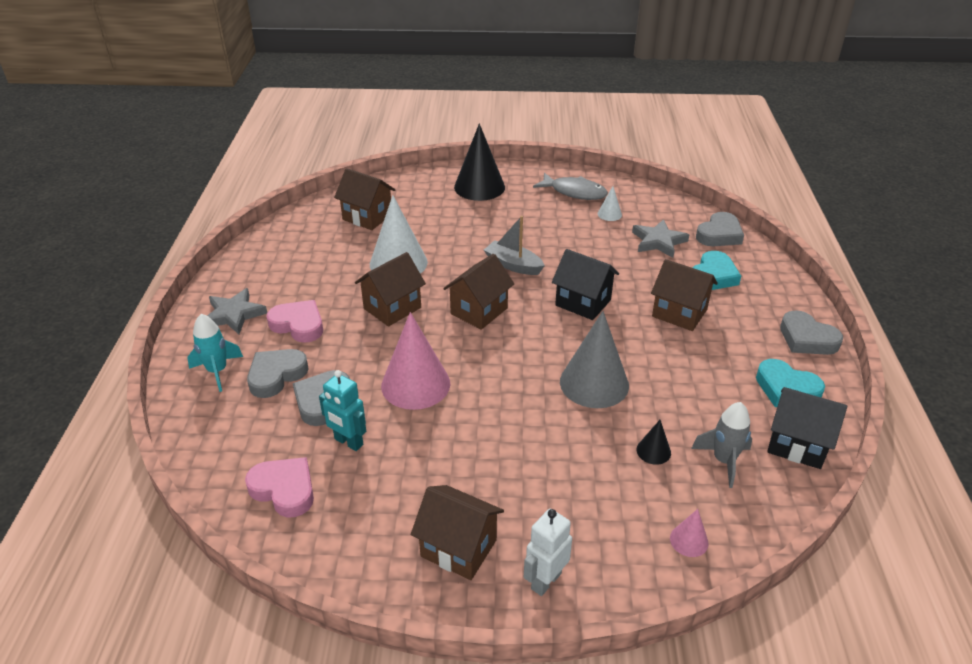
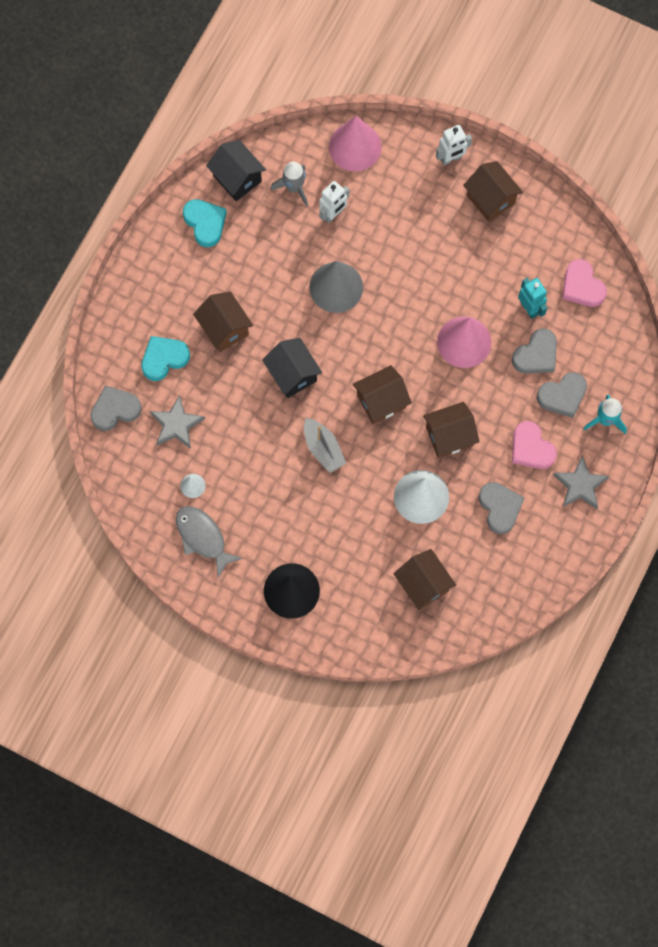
camera: 155 degrees left, 35 degrees up
black cone [637,420,671,465] -> white robot [319,181,349,223]
pink cone [670,509,709,557] -> pink cone [329,116,382,171], size x2.19
grey heart [780,310,843,355] -> grey heart moved to [478,482,524,534]

